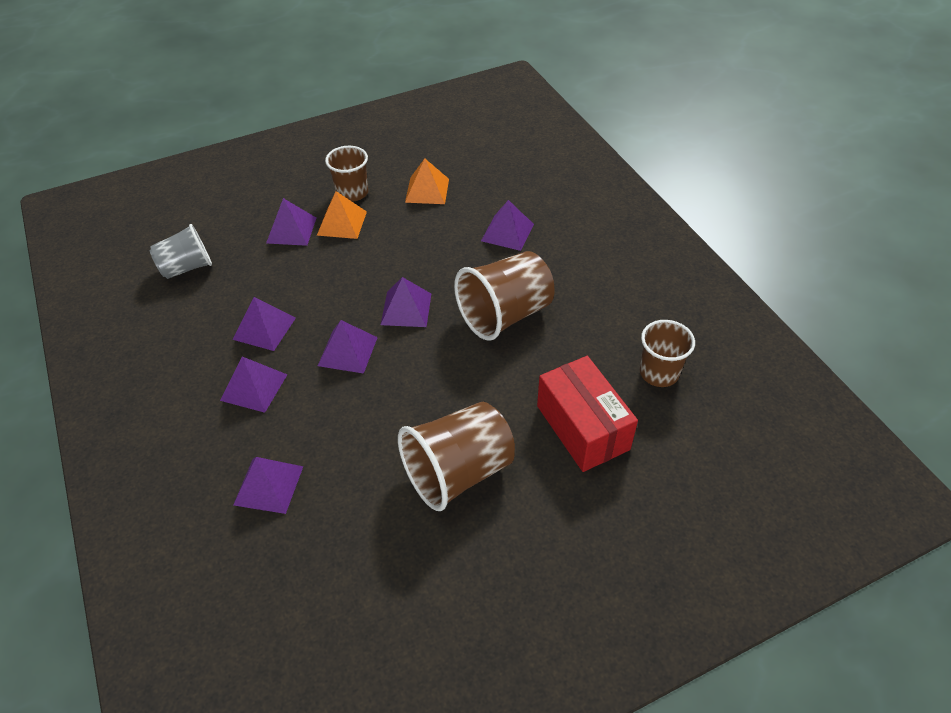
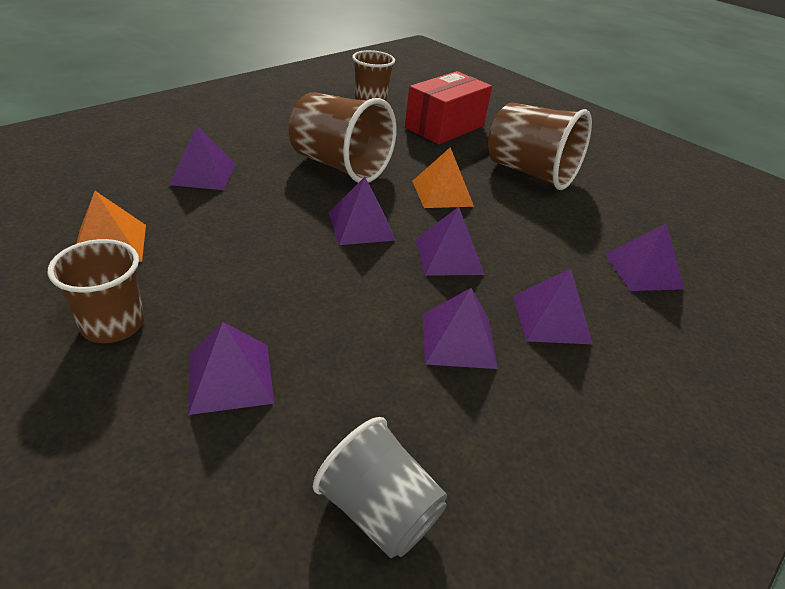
camera: 115 degrees left, 10 degrees down
orange pyramid [317,191,367,239] -> orange pyramid moved to [412,147,474,208]

